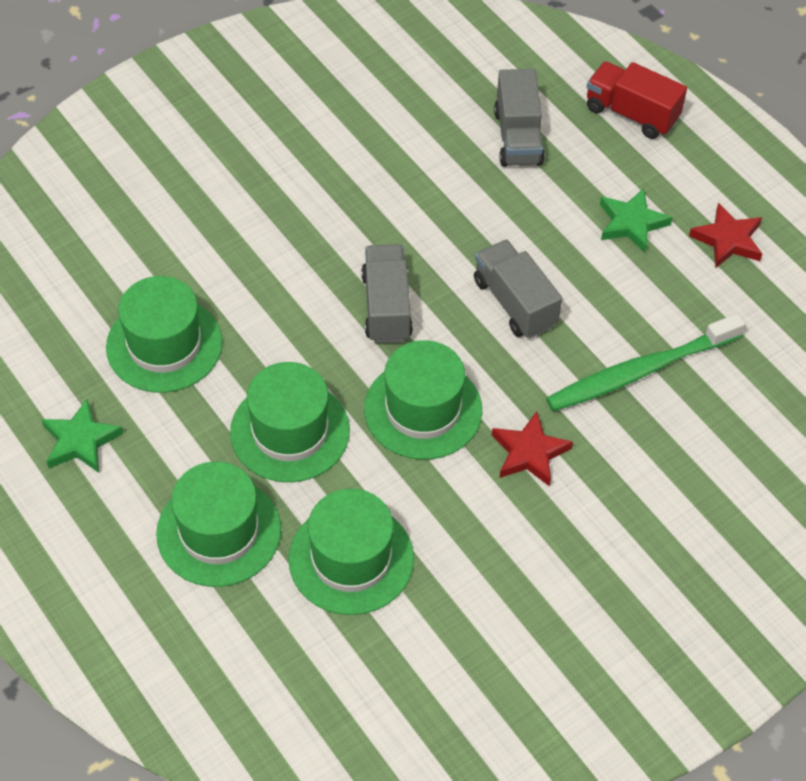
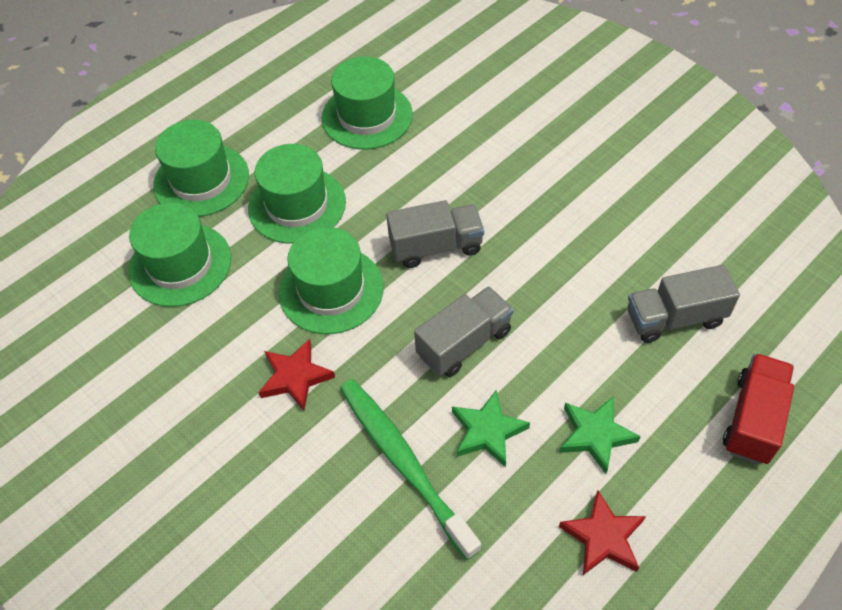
camera: 85 degrees right, 0 degrees up
green star [41,398,124,473] -> green star moved to [452,390,530,468]

